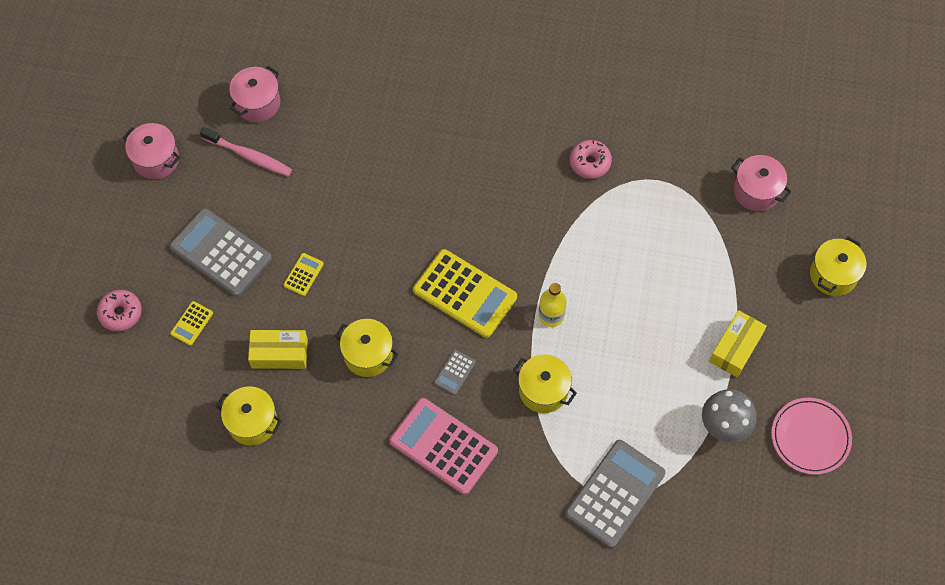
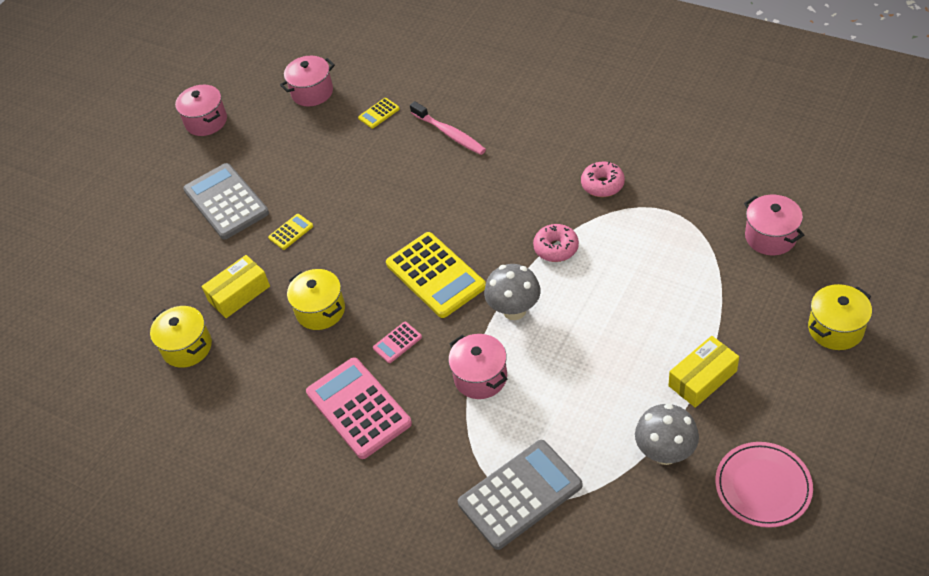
camera: 25 degrees right, 15 degrees down
pink donut [97,290,142,332] -> pink donut moved to [533,224,579,262]
yellow calculator [170,301,213,346] -> yellow calculator moved to [358,98,400,128]
pink toothbrush [200,127,292,177] -> pink toothbrush moved to [410,101,486,155]
yellow box [248,330,308,369] -> yellow box turned 60 degrees counterclockwise [201,255,270,318]
grey calculator [434,350,476,395] -> pink calculator [373,322,422,363]
yellow pot [513,355,577,413] -> pink pot [448,334,507,399]
yellow bottle [538,283,567,327] -> grey mushroom [484,264,541,320]

